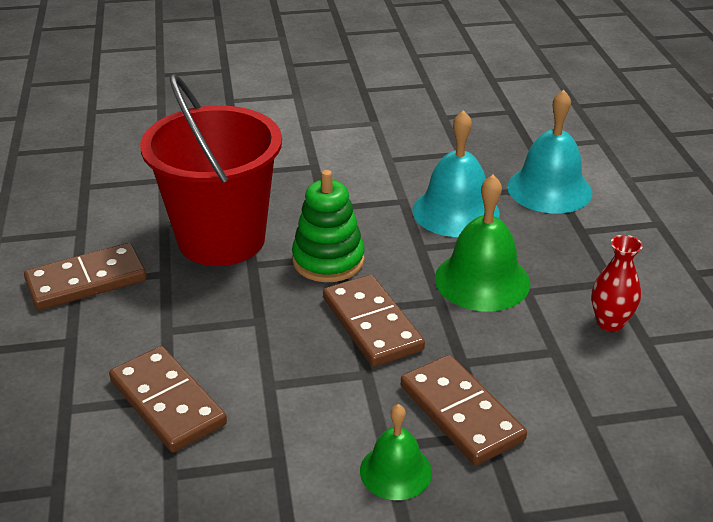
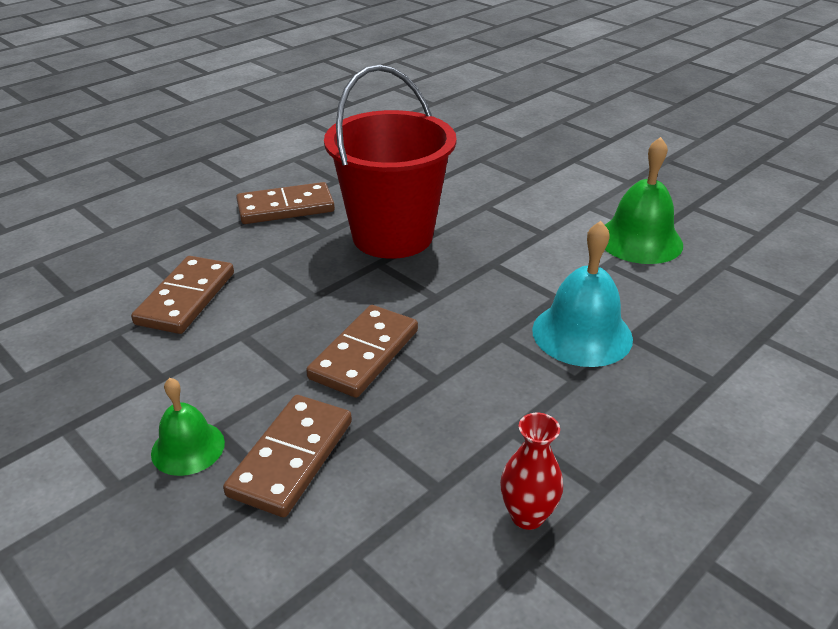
camera: 55 degrees right, 0 degrees up
brown domino [24,243,147,310] -> brown domino turned 45 degrees counterclockwise [236,182,335,224]
green stacking toy [292,170,365,282] -> none
green bell [435,175,531,311] -> green bell moved to [605,137,683,264]
turquoise bell [507,90,592,213] -> none

